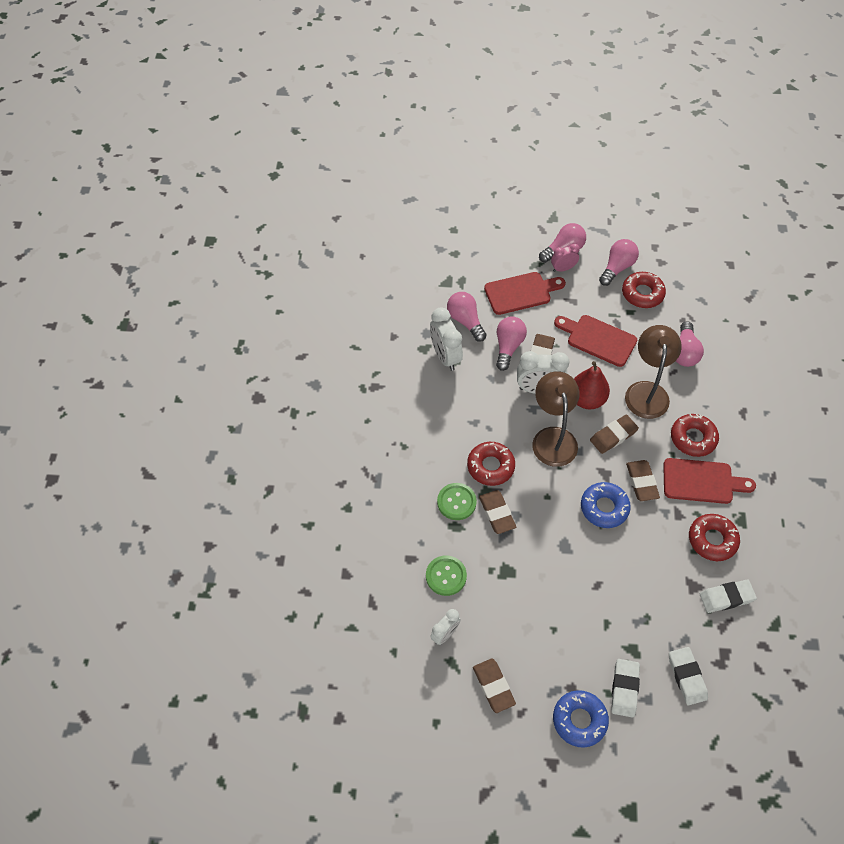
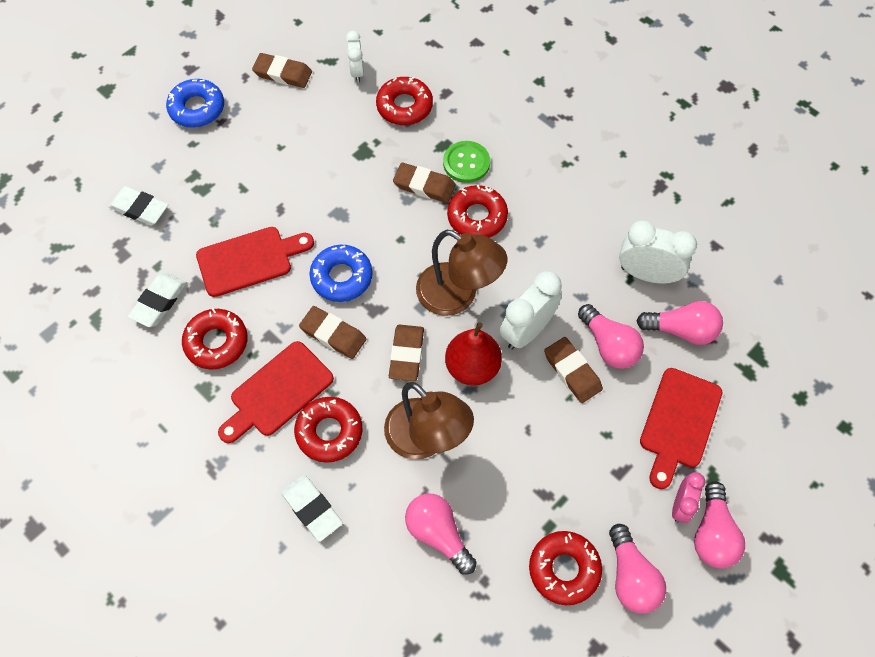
camera: 130 degrees right, 5 degrees up
green button [426,555,467,596] -> red donut [376,76,433,125]
red cutting board [554,315,637,367] -> red cutting board moved to [196,227,314,297]
white eraser [611,659,640,718] -> white eraser moved to [281,475,343,542]

